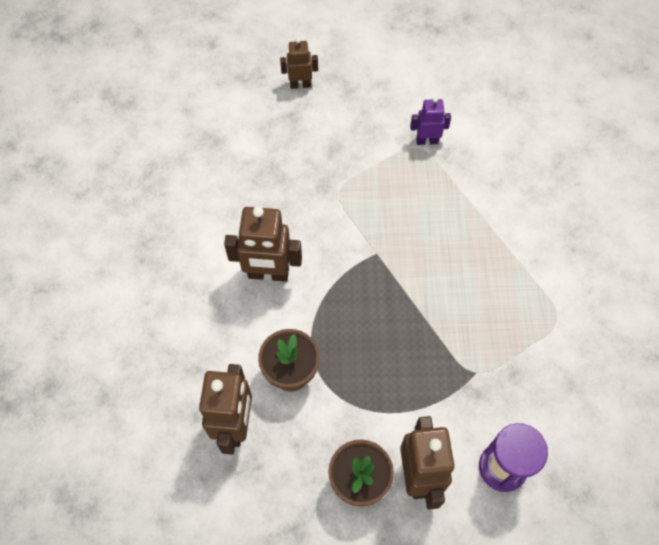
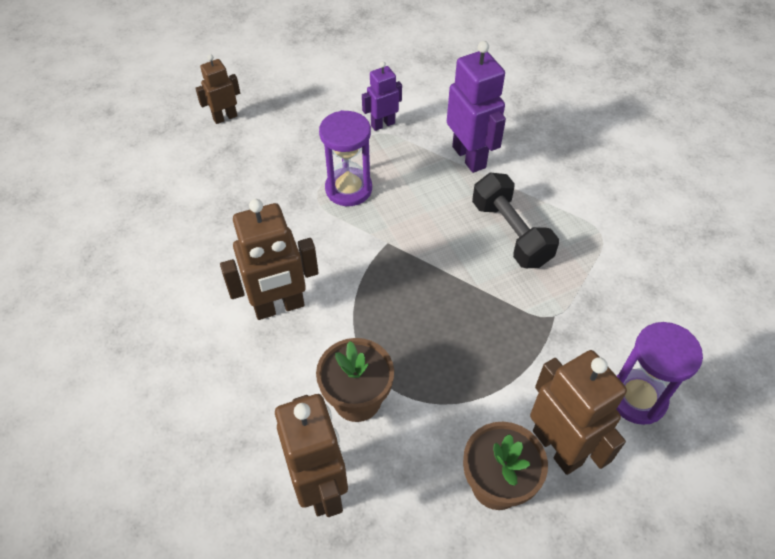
camera: 25 degrees left, 10 degrees down
none -> purple hourglass [319,110,372,206]
none -> purple robot [447,41,506,173]
none -> black dumbbell [472,173,559,268]

